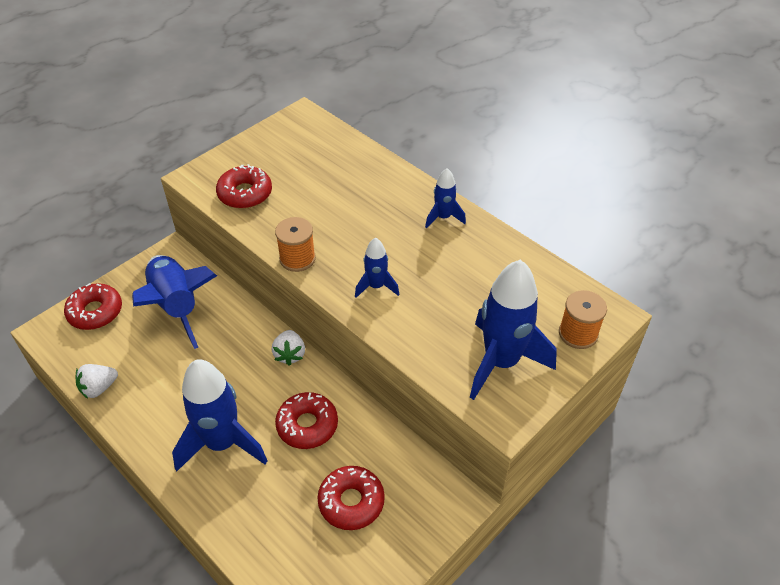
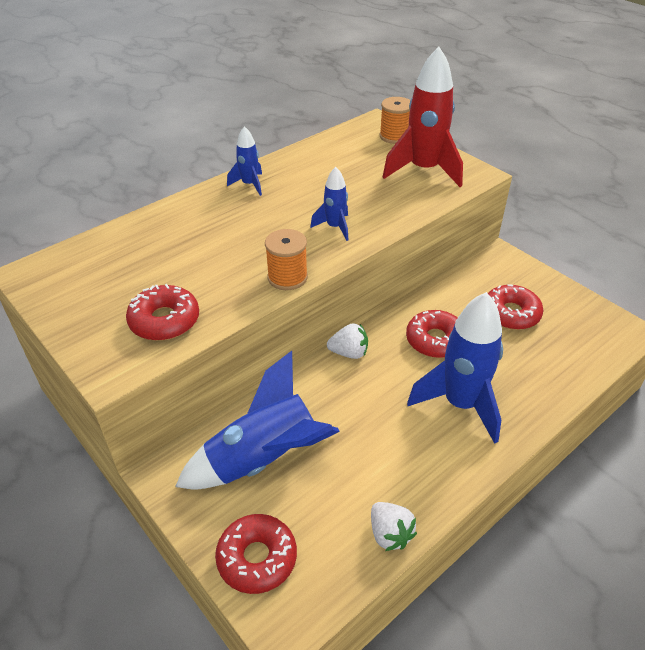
camera: 85 degrees left, 5 degrees down
blue rocket [470,260,557,400] -> red rocket [383,47,463,187]

